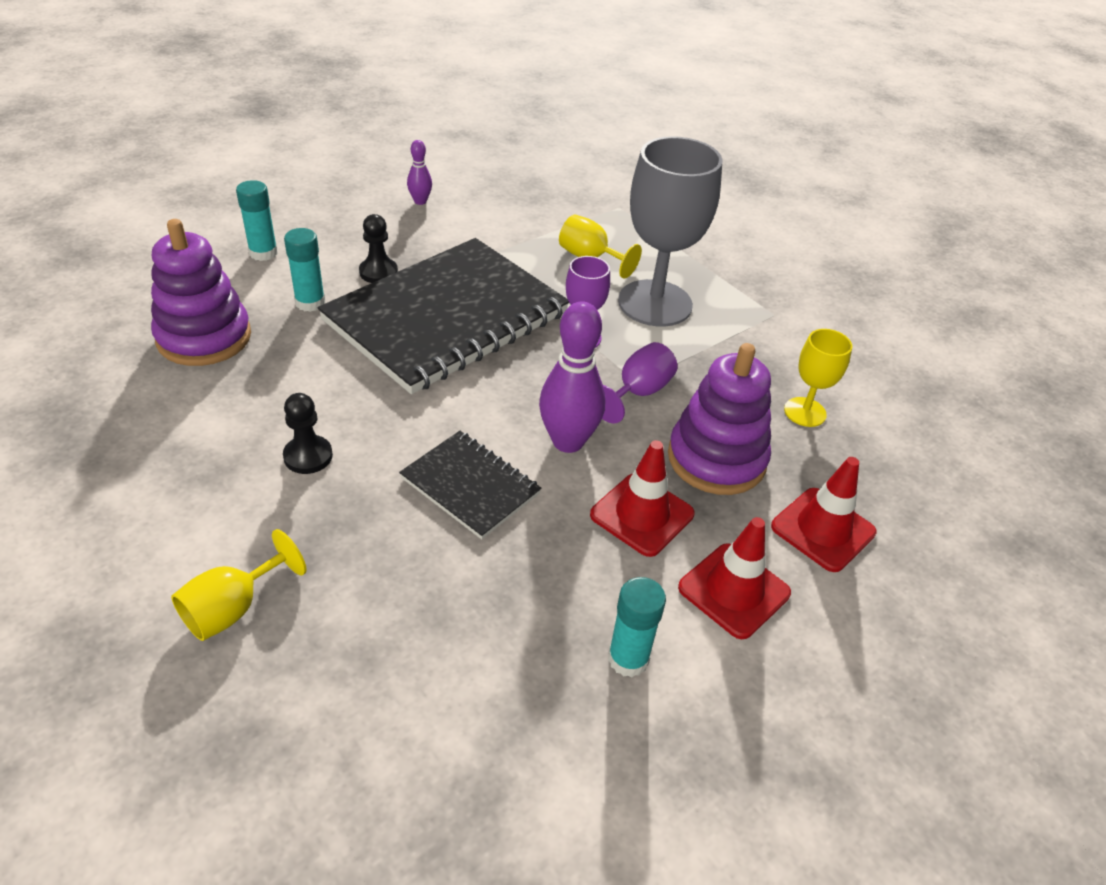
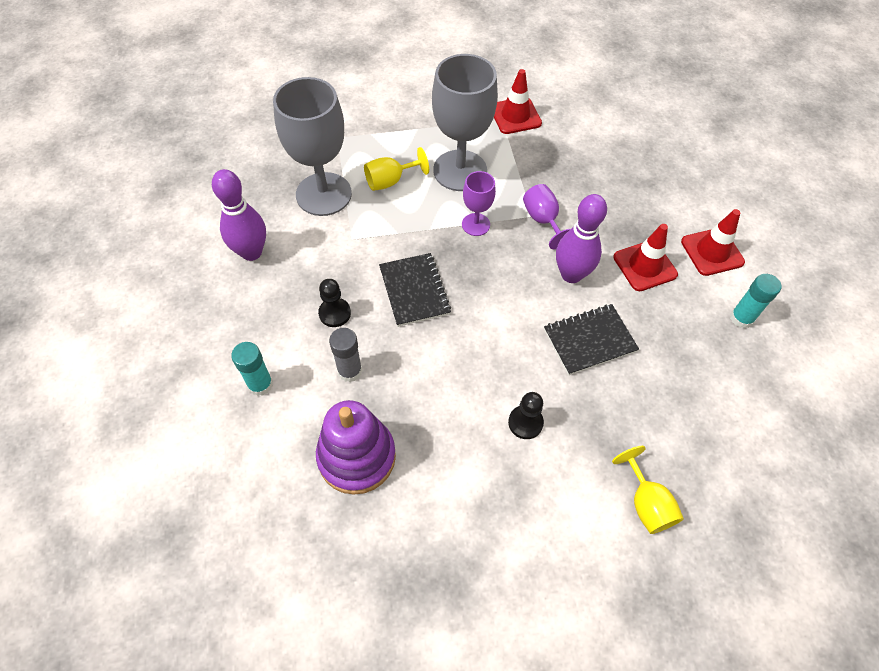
camera: 60 degrees left, 15 degrees up
turquoise glue stick [284,228,325,312] -> grey glue stick [329,328,362,382]
black notebook [318,238,569,394] -> black notebook [379,253,451,327], size x0.47
purple bowling pin [407,140,432,205] -> purple bowling pin [212,169,266,261], size x1.94
purple stacking toy [668,343,771,495] -> none
red traffic cone [771,457,877,572] -> red traffic cone moved to [494,69,542,134]
yellow goblet [784,329,852,427] -> none
none -> grey goblet [273,77,352,216]

